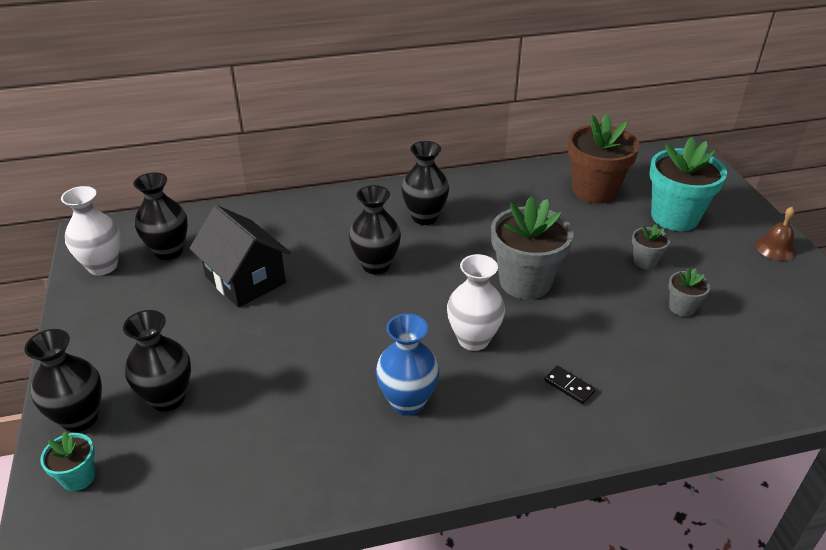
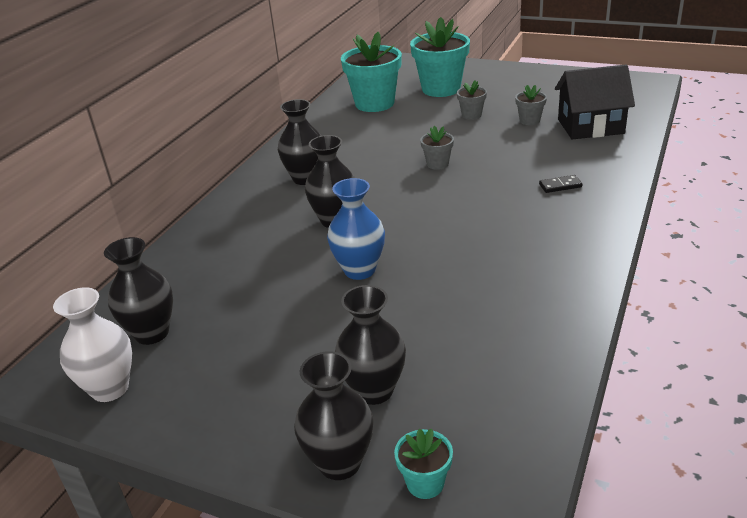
camera: 50 degrees left, 5 degrees down
black house [190,205,291,308] -> black house moved to [555,64,635,139]
blue vase [376,313,439,415] -> blue vase moved to [327,178,385,280]
white vase [447,254,505,351] -> none
grey flower pot [491,197,574,299] -> grey flower pot [420,126,454,170], size x0.48
brown flower pot [568,113,640,204] -> turquoise flower pot [341,32,402,112]
brown bell [755,207,796,261] -> none

